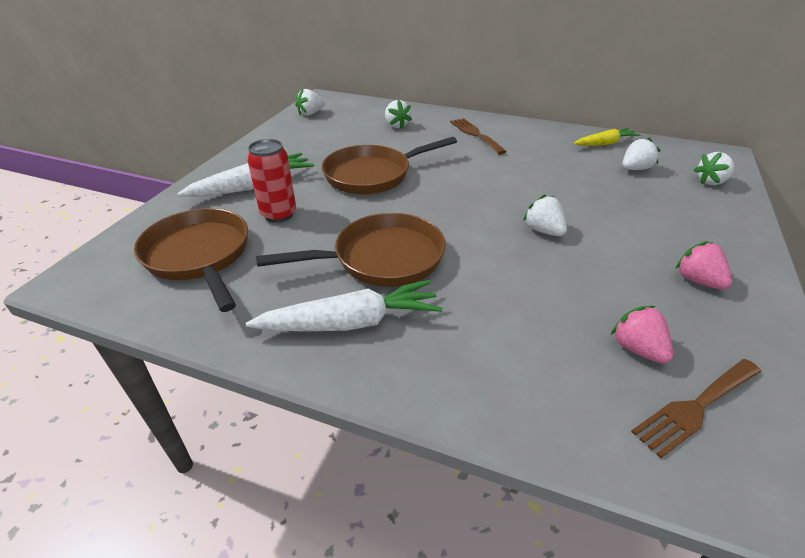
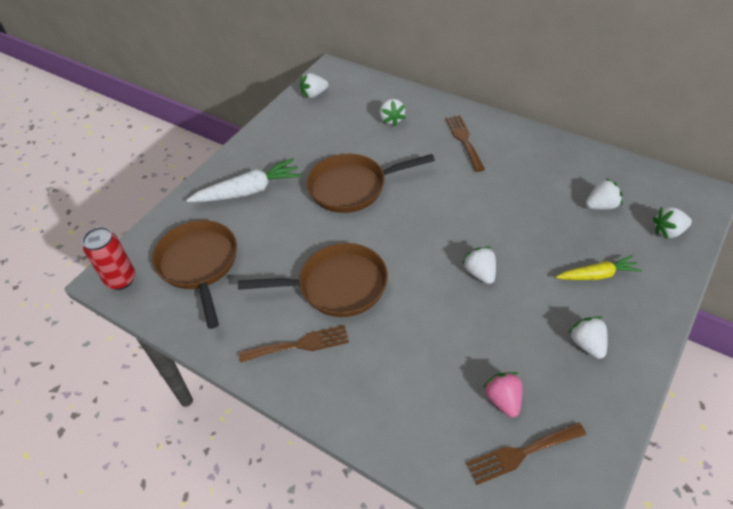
camera: 15 degrees right, 10 degrees up
white carrot [246,280,442,332] -> brown fork [239,325,349,363]
red can [247,139,296,223] -> red can moved to [82,227,135,290]
yellow carrot [574,128,641,146] -> yellow carrot moved to [556,255,641,280]
pink strawberry [676,241,732,289] -> white strawberry [568,316,608,359]

